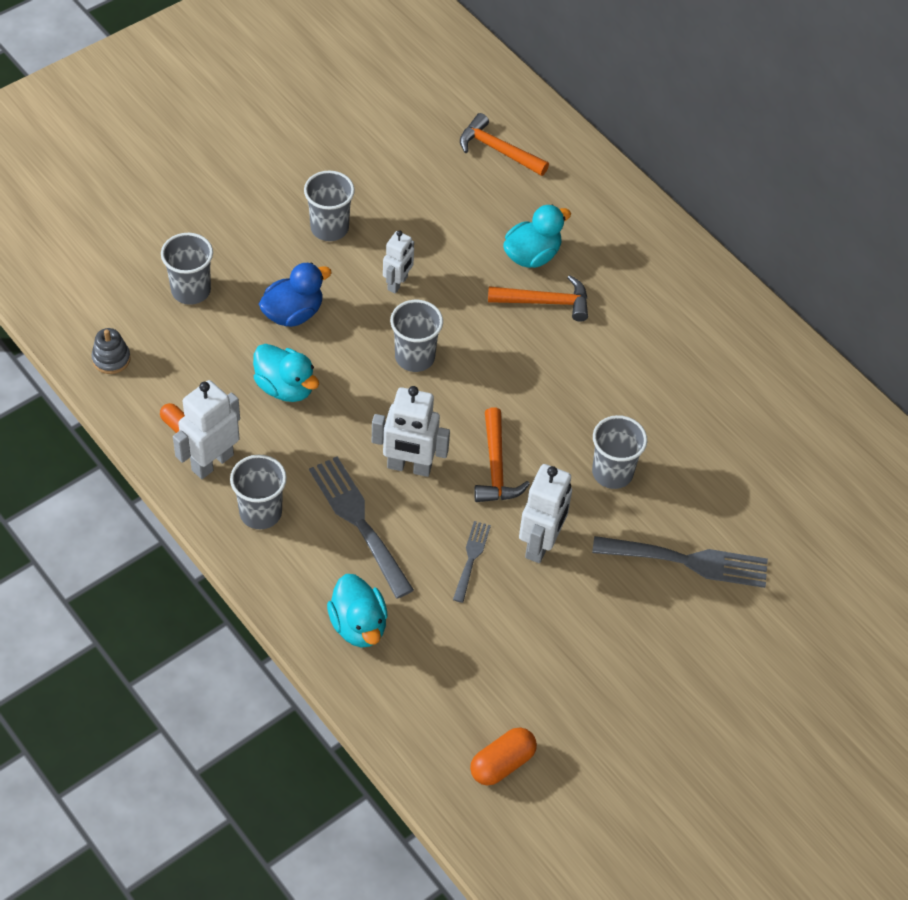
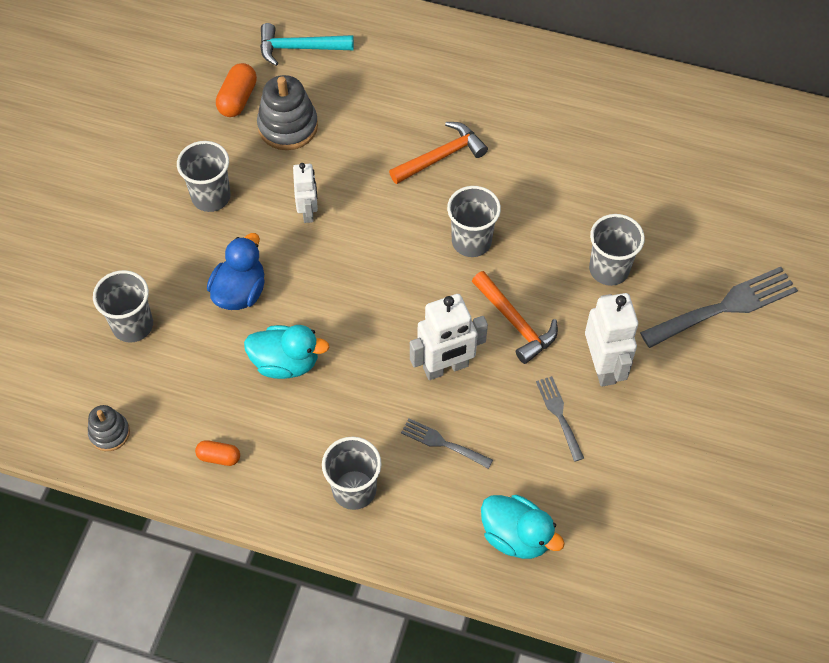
camera: 30 degrees left, 5 degrees up
white robot [173,380,240,479] -> none
grey fork [309,457,414,599] -> grey fork [401,418,493,469], size x0.54
grey cup [390,300,443,372] -> grey cup moved to [447,186,501,257]
orange hammer [460,113,549,176] -> turquoise hammer [260,23,354,66]
orange capsule [470,727,537,785] -> orange capsule moved to [216,63,257,117]
turquoise duck [503,205,571,268] -> none
none -> grey stacking toy [257,75,318,150]

